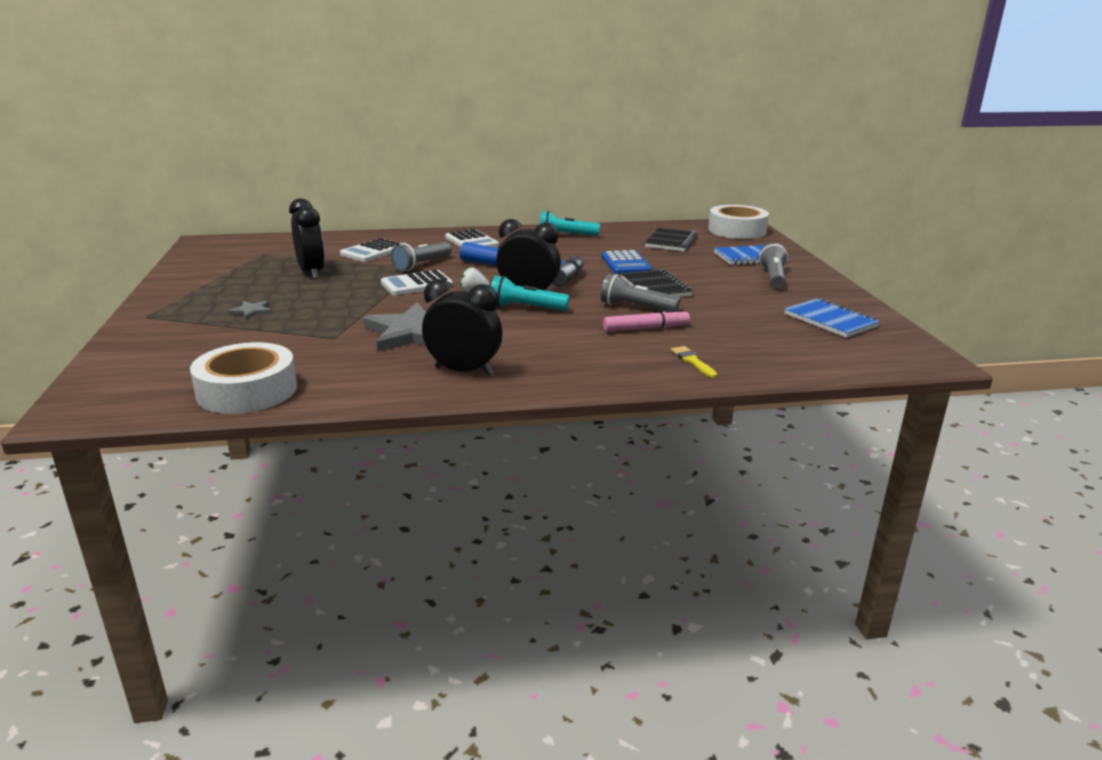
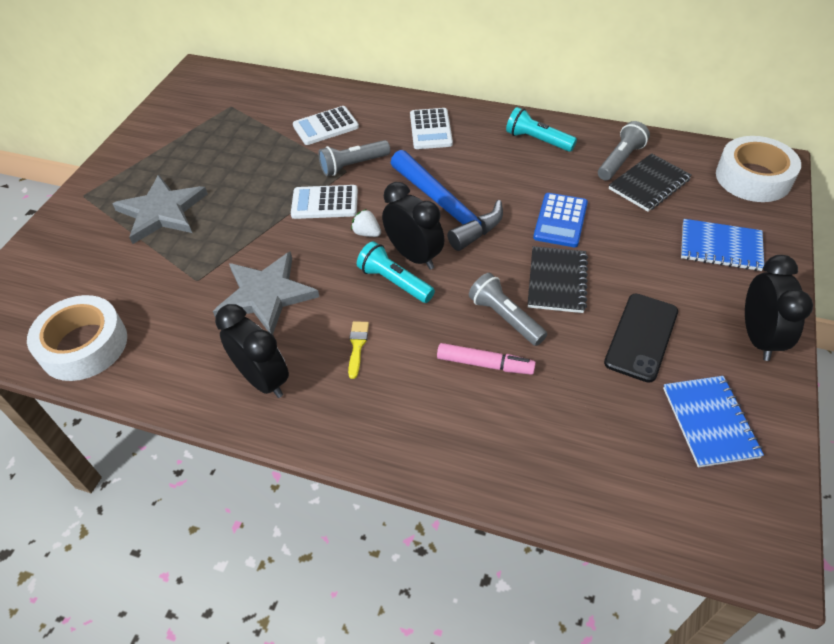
camera: 30 degrees right, 25 degrees up
grey star [228,301,272,320] -> grey star [112,175,208,244], size x2.34
black clock [289,198,325,279] -> black clock moved to [745,255,813,361]
yellow brush [671,346,717,378] -> yellow brush moved to [348,321,369,379]
grey flashlight [759,243,788,289] -> grey flashlight moved to [598,121,650,180]
none -> black phone [604,294,678,383]

